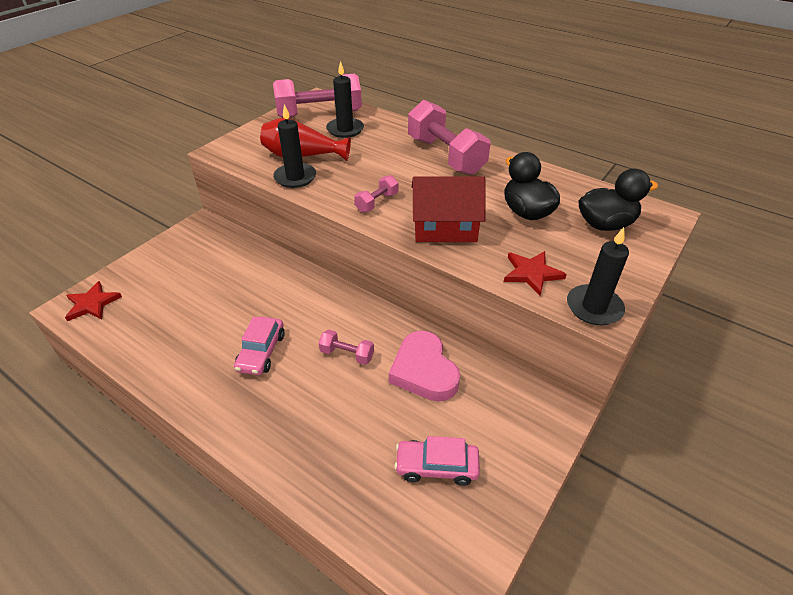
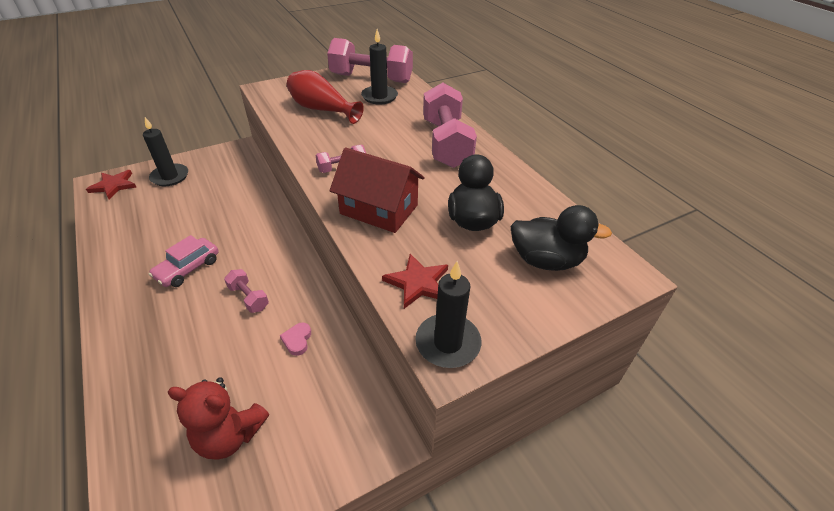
camera: 25 degrees right, 0 degrees up
black candle [273,104,316,188] -> black candle moved to [143,117,188,186]
pink heart [389,331,460,402] -> pink heart [280,323,311,356], size x0.43
pink car [394,436,480,486] -> red teddy bear [168,377,269,459]

